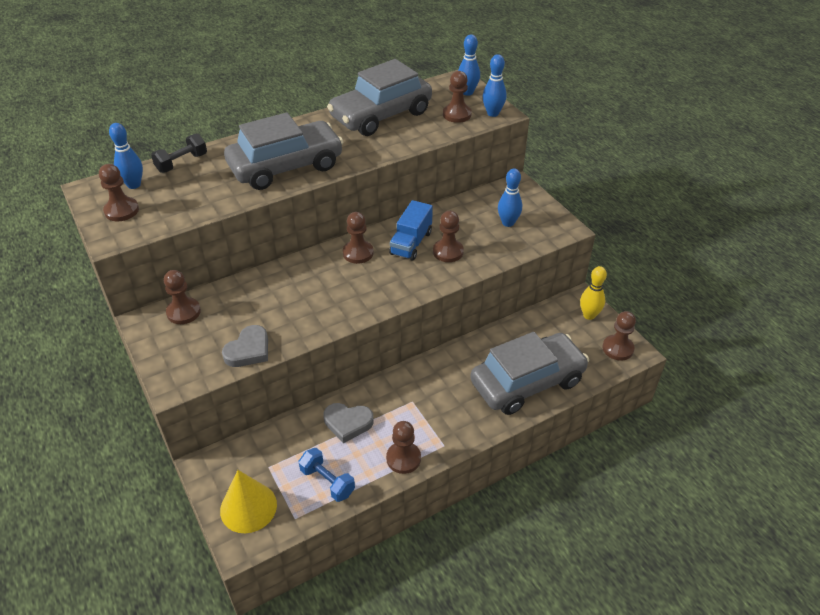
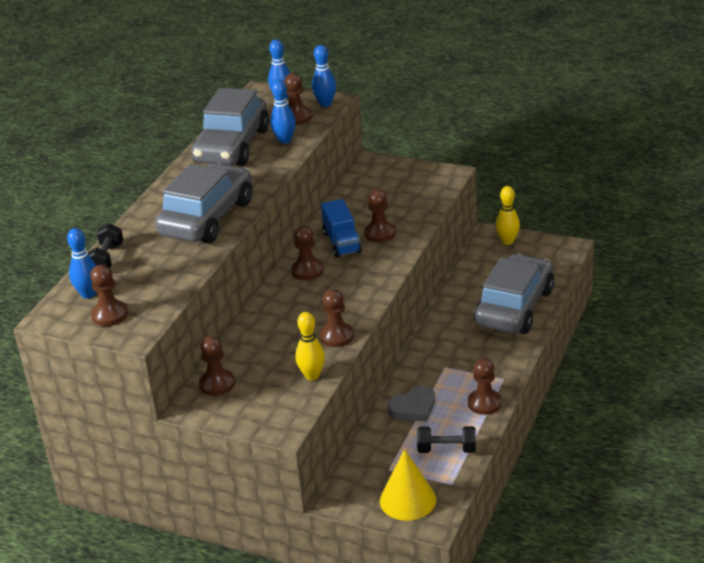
camera: 35 degrees left, 10 degrees down
grey heart [222,325,268,367] -> yellow bowling pin [295,312,325,380]
blue dumbbell [299,448,355,502] -> black dumbbell [417,426,476,453]
blue bowling pin [498,169,522,227] -> blue bowling pin moved to [270,80,296,144]
brown pawn [603,311,636,361] -> brown pawn moved to [319,289,354,347]

